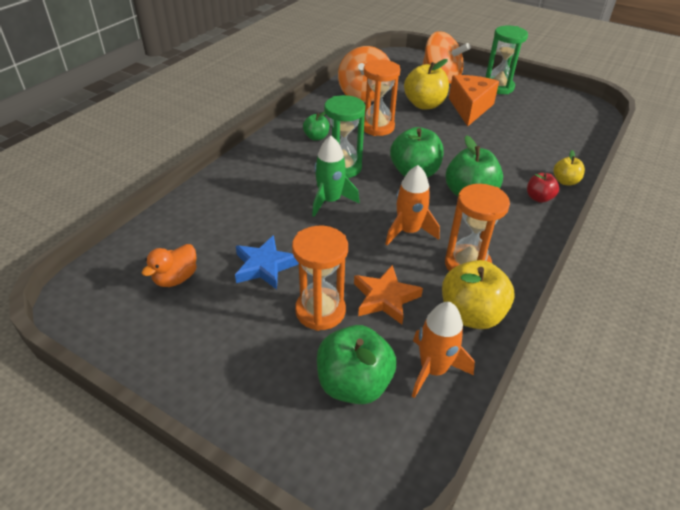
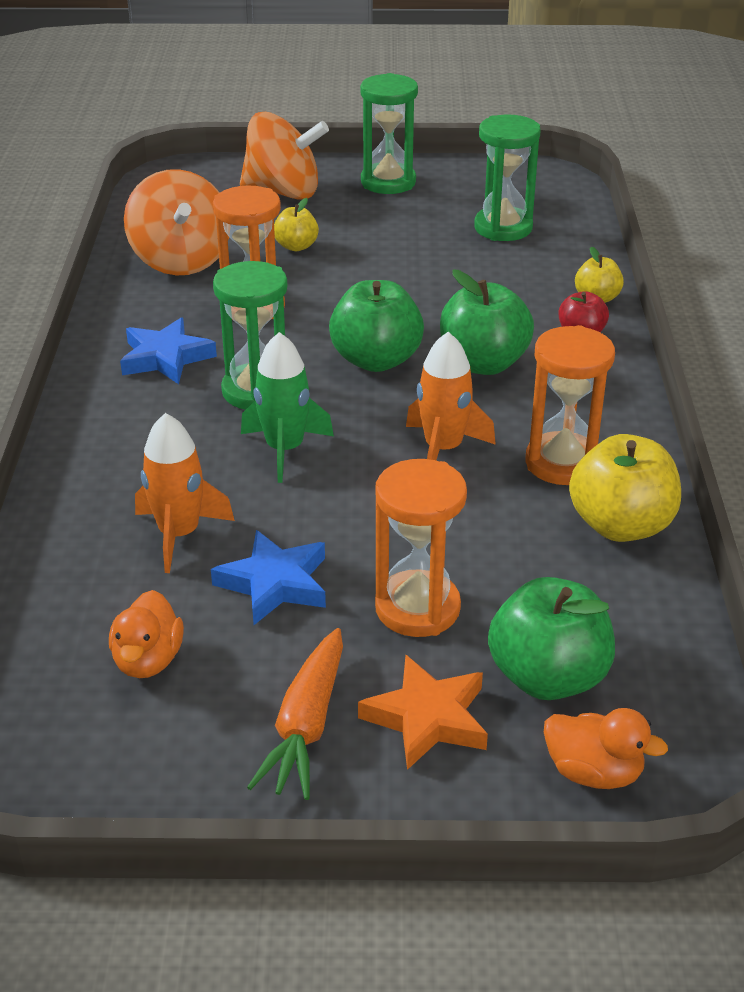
camera: 30 degrees left, 5 degrees down
green apple [303,111,330,141] -> blue star [120,318,217,384]
orange star [354,265,423,324] -> orange star moved to [358,655,488,770]
yellow apple [404,59,449,109] -> yellow apple [274,198,319,251], size x0.55
orange rocket [412,302,475,398] -> orange rocket moved to [135,413,235,573]
orange cheese [449,75,499,126] -> none
none -> orange carrot [247,628,343,800]
none -> green hourglass [474,115,541,241]
none -> orange duck [544,708,668,789]

